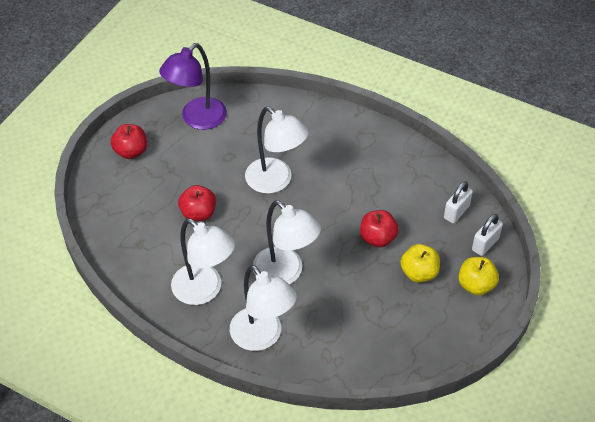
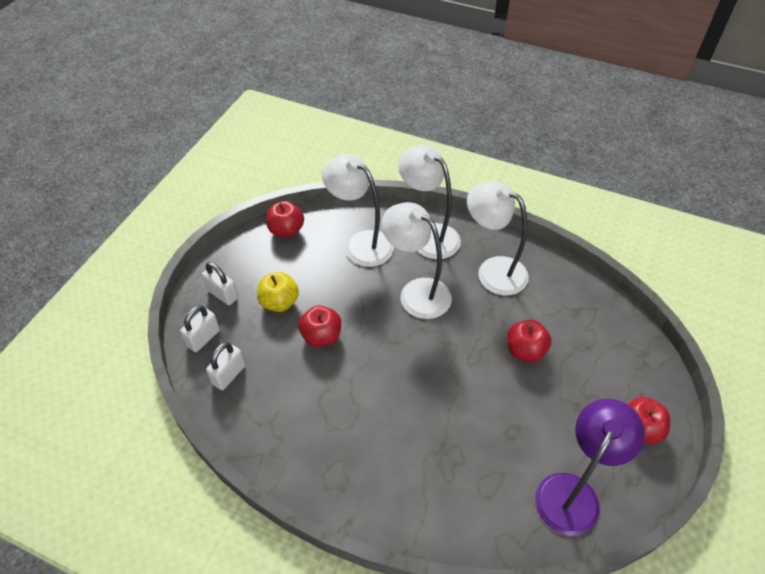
camera: 175 degrees right, 0 degrees up
white lamp [245,106,309,194] -> white lamp moved to [322,154,394,267]
yellow apple [458,257,499,295] -> white padlock [202,262,238,305]
none -> red apple [266,201,304,238]

